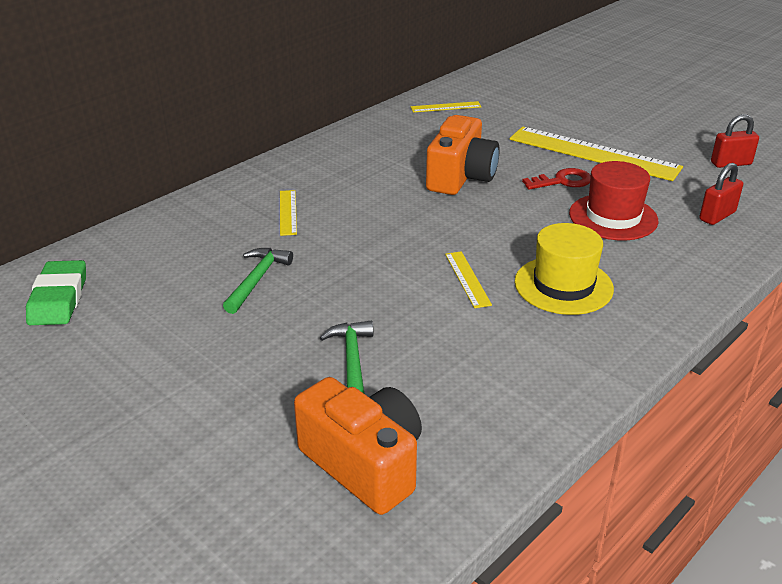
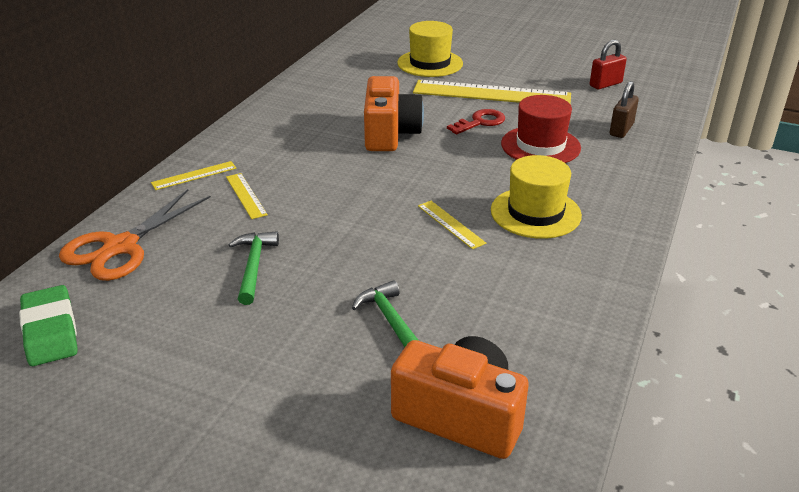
camera: 20 degrees left, 0 degrees up
yellow ruler [411,101,482,112] -> yellow ruler moved to [151,161,237,190]
red padlock [699,163,743,225] -> brown padlock [610,81,639,138]
none -> orange scissors [59,189,211,281]
none -> yellow hat [397,21,463,77]

